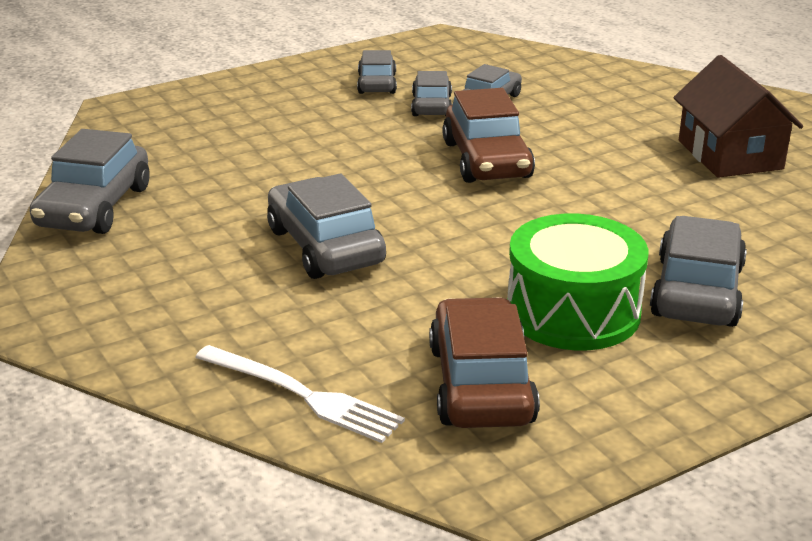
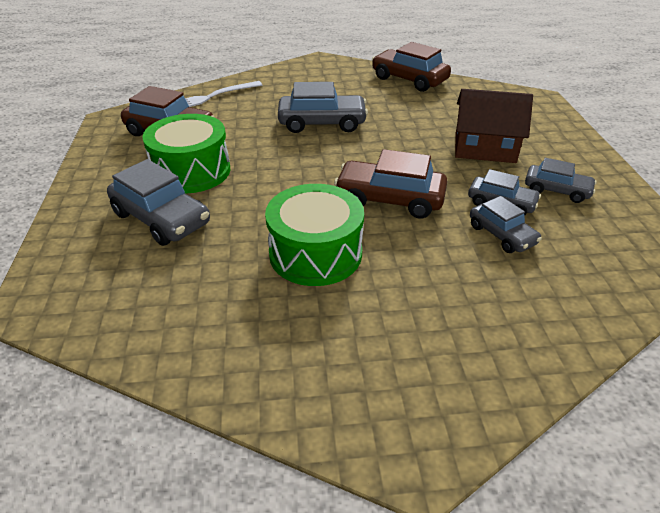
camera: 115 degrees right, 10 degrees up
grey car [30,129,150,234] -> brown car [372,42,451,92]
brown house [673,55,803,178] -> brown house moved to [455,89,533,163]
none -> green drum [265,184,364,286]

